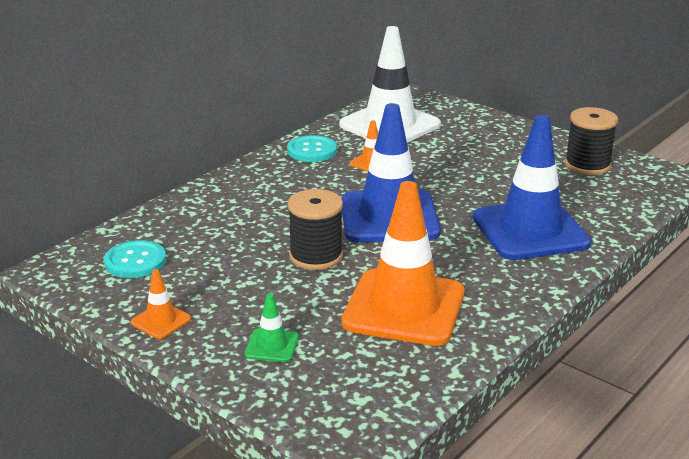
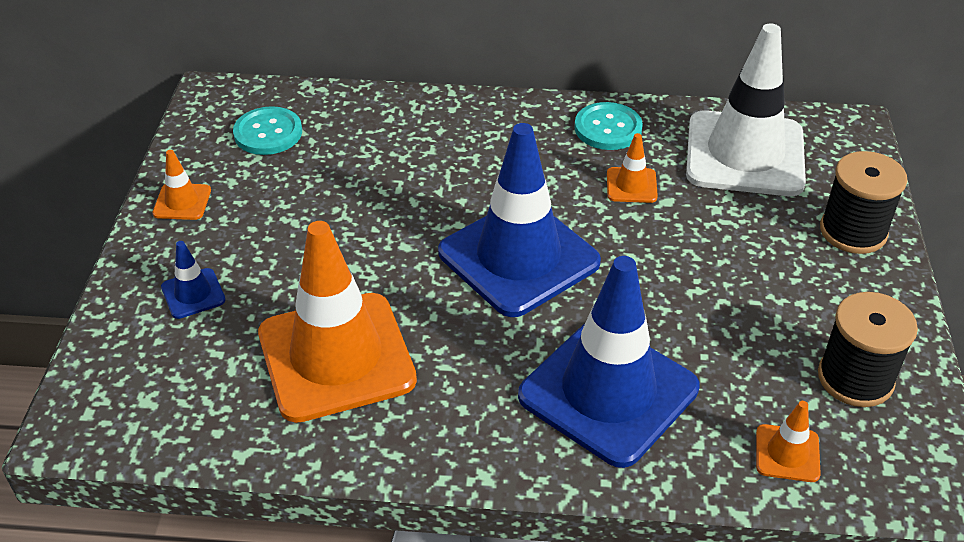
camera: 55 degrees right, 15 degrees up
green traffic cone [244,293,299,362] -> blue traffic cone [161,241,226,319]
black spool [288,189,343,270] -> black spool moved to [820,151,908,254]
none -> orange traffic cone [756,401,821,482]

